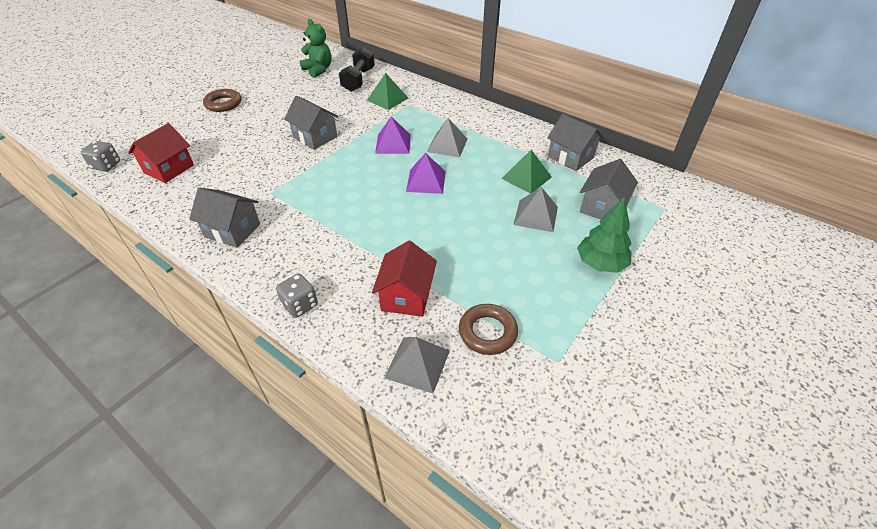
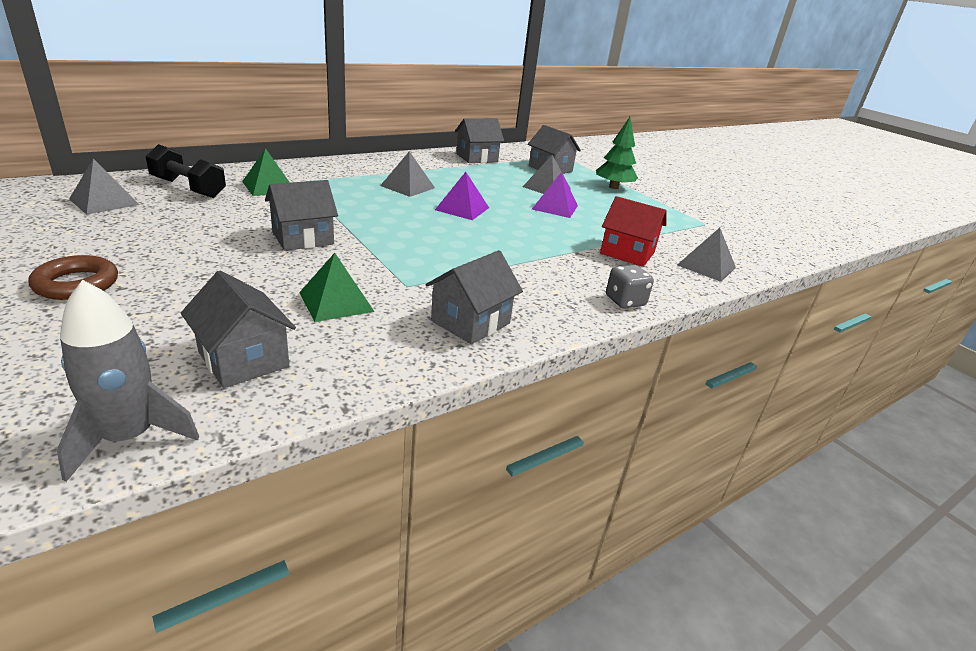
camera: 75 degrees left, 15 degrees down
grey dice [81,141,120,171] -> grey rocket [57,280,199,482]
red house [128,123,194,183] -> grey house [181,271,296,388]
green teddy bear [300,19,332,78] -> grey pyramid [69,158,139,215]
purple pyramid [375,116,411,154] -> purple pyramid moved to [532,172,578,218]
brown ring [459,304,518,355] -> none
green pyramid [501,150,552,194] -> green pyramid moved to [299,253,375,322]

